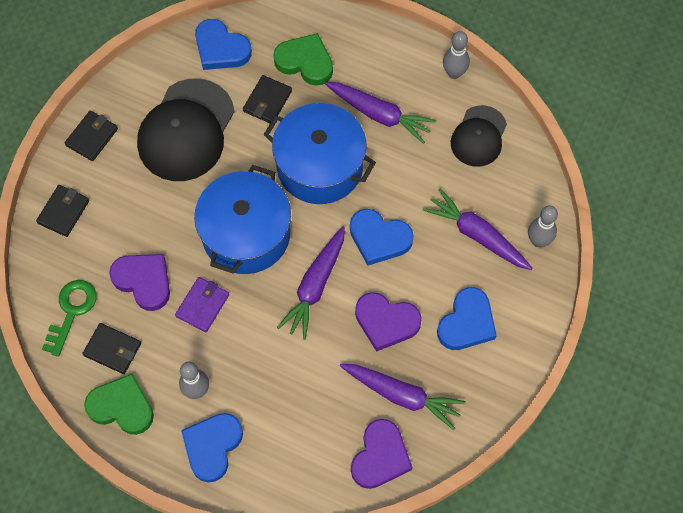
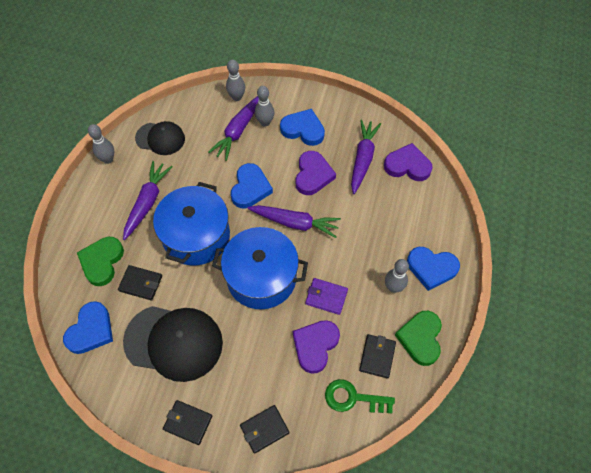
camera: 100 degrees left, 5 degrees down
black wallet [36,185,89,237] -> black wallet turned 45 degrees counterclockwise [240,405,289,454]
none -> grey bowling pin [255,86,274,127]

